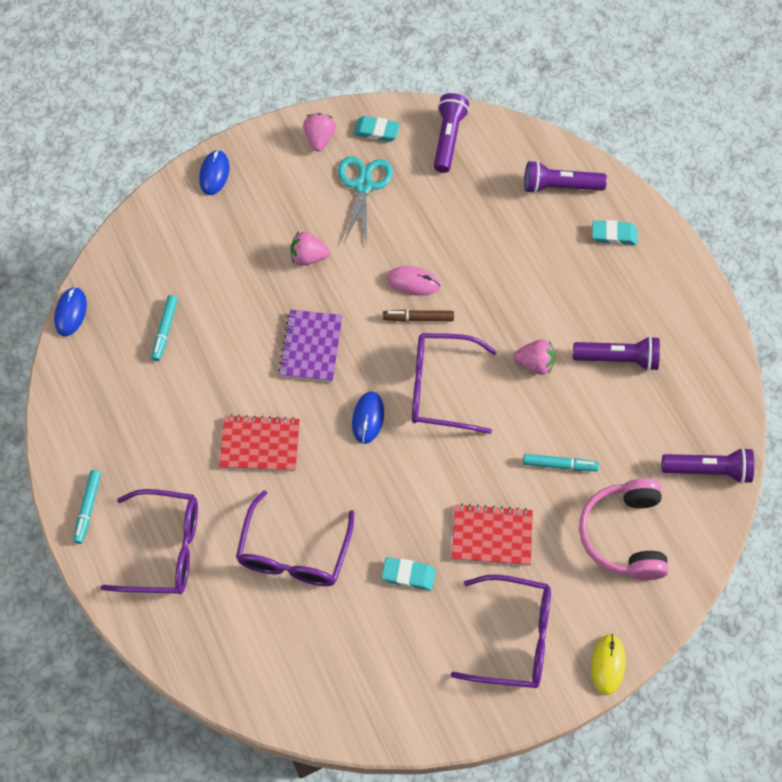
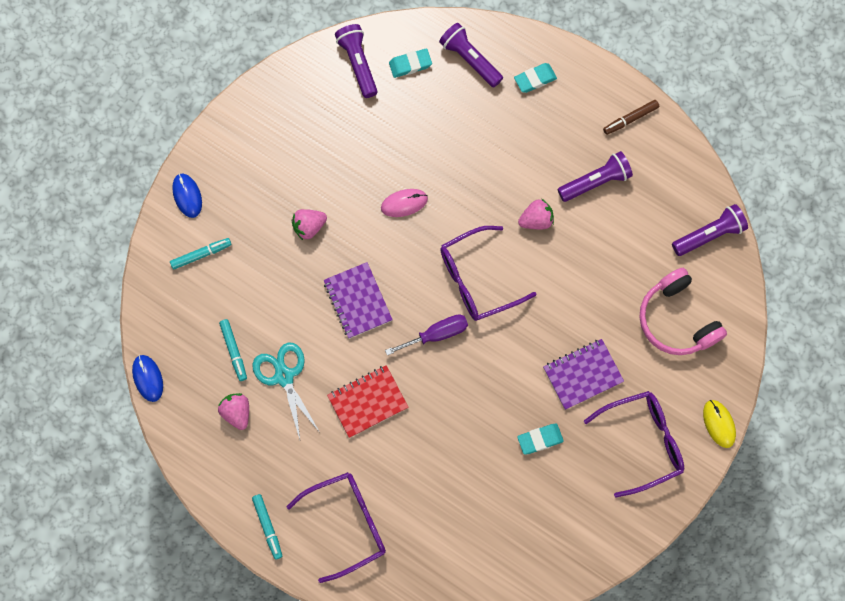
camera: 30 degrees left, 10 degrees up
purple glasses [236,490,355,586] -> none
pink strawberry [303,113,336,151] -> pink strawberry moved to [218,393,249,430]
turquoise scissors [338,156,393,246] -> turquoise scissors moved to [252,343,319,439]
blue mouse [352,391,384,444] -> purple screwdriver [385,314,468,356]
turquoise eraser [353,116,400,142] -> turquoise eraser moved to [389,49,432,78]
brown marker [383,310,454,322] -> brown marker moved to [603,100,659,135]
red notebook [452,504,533,566] -> purple notebook [543,339,624,410]
turquoise marker [523,454,599,471] -> turquoise marker moved to [170,238,231,270]
purple flashlight [524,161,607,194] -> purple flashlight turned 75 degrees clockwise [439,23,503,88]

